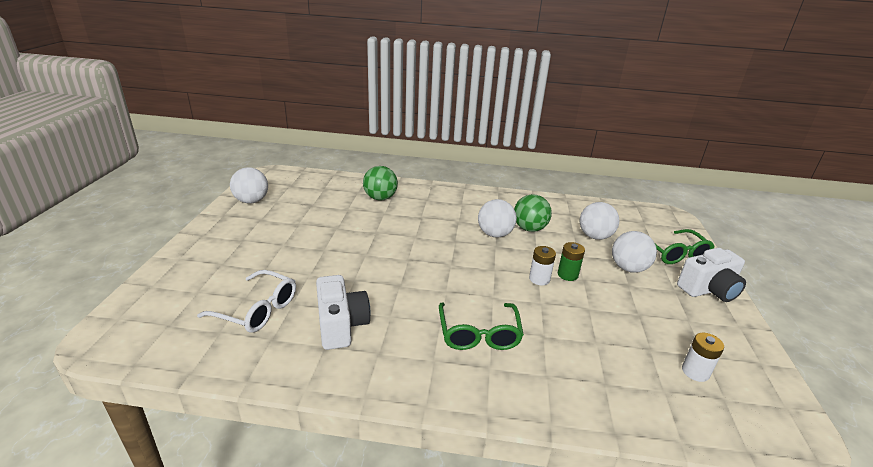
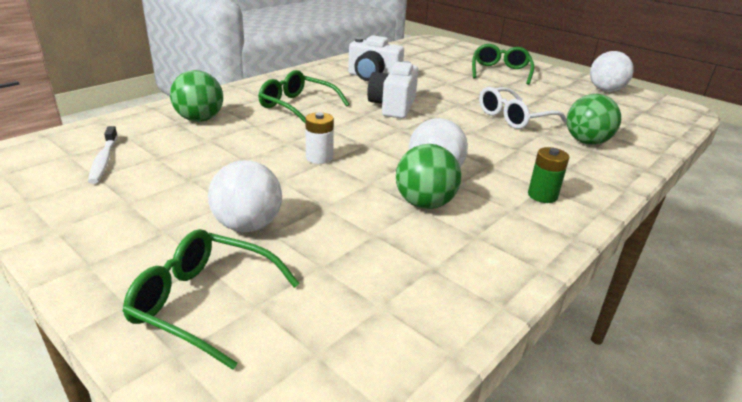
camera: 125 degrees right, 0 degrees up
white glasses [197,270,296,333] -> white glasses moved to [479,87,567,129]
green battery [558,242,585,281] -> green battery moved to [528,147,569,203]
white ball [580,202,619,240] -> none
white camera [677,248,746,302] -> white camera moved to [367,61,418,119]
white battery [682,333,724,382] -> white toothbrush [88,126,118,184]
none -> green ball [170,70,223,122]
none -> green glasses [472,44,534,85]

